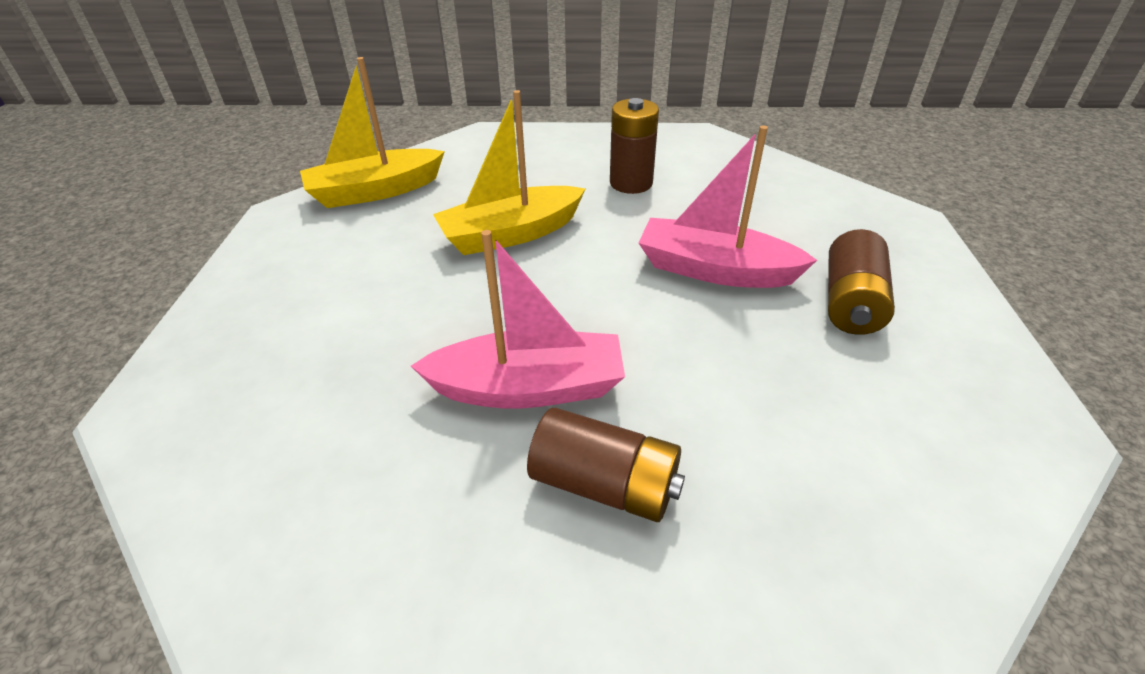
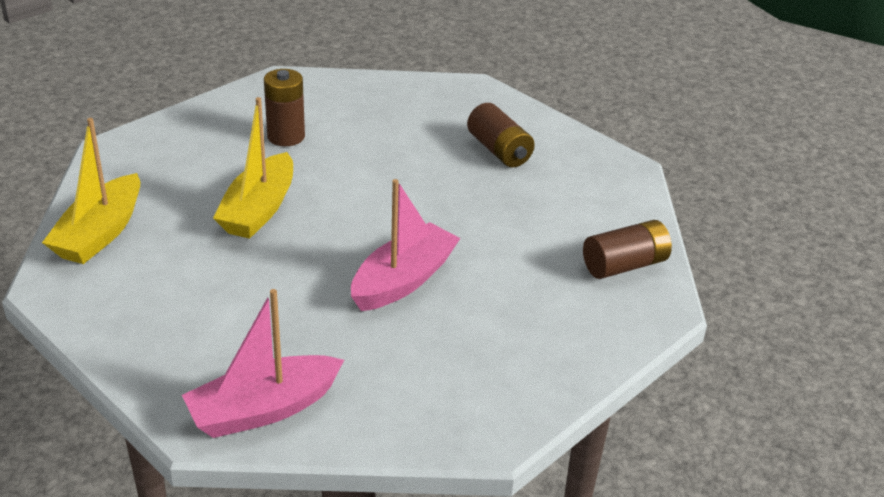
camera: 50 degrees left, 5 degrees down
brown battery [527,408,685,522] -> brown battery moved to [583,220,672,279]
pink boat [639,126,817,288] -> pink boat moved to [182,289,344,438]

